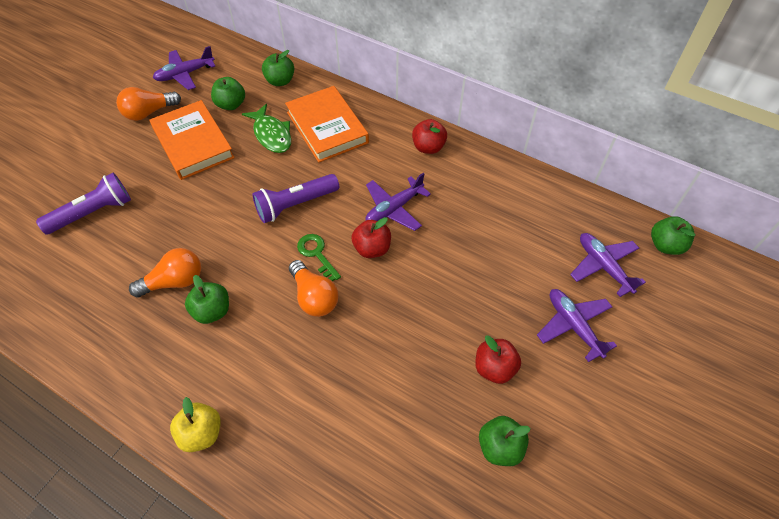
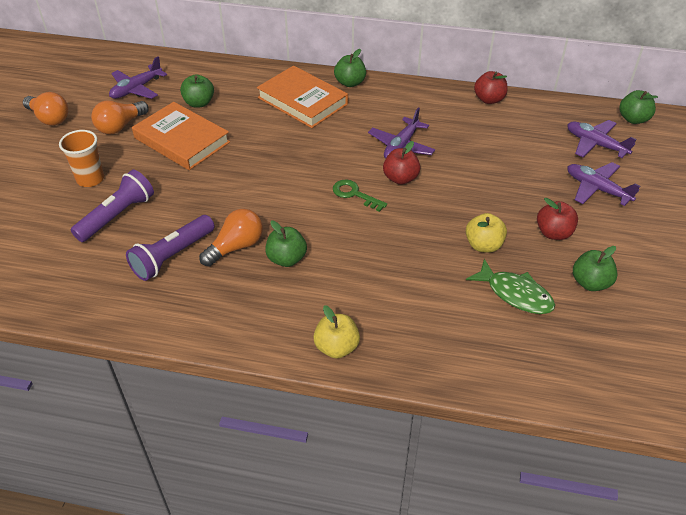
camera: 20 degrees left, 10 degrees down
green fish [242,104,291,153] -> green fish moved to [466,259,555,314]
purple flashlight [252,174,339,223] -> purple flashlight moved to [126,215,215,281]
green apple [262,50,294,86] -> green apple moved to [334,49,366,87]
orange light bulb [289,260,339,317] -> orange light bulb moved to [23,92,69,126]
red apple [412,119,447,154] -> red apple moved to [474,71,508,104]
none -> orange cup [59,130,104,187]
none -> yellow apple [466,213,507,253]

